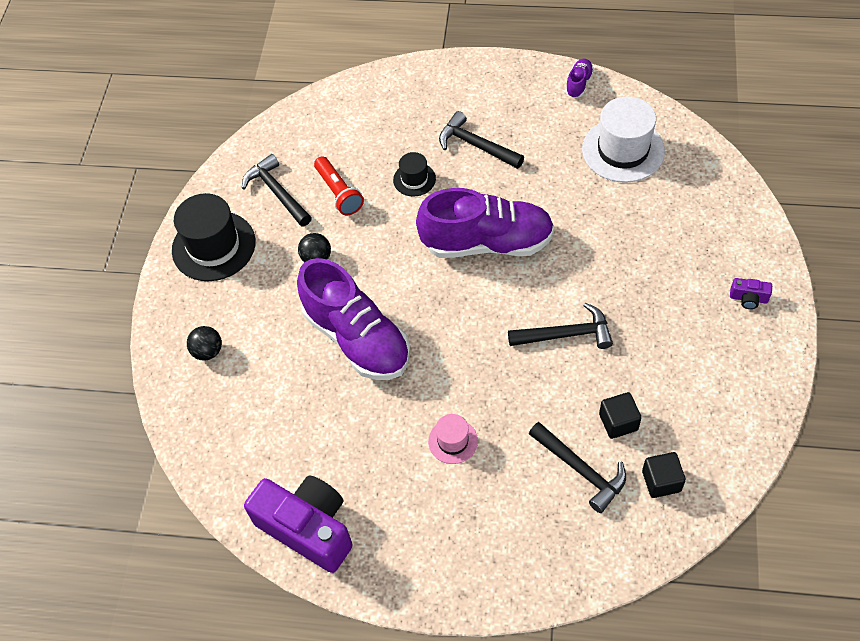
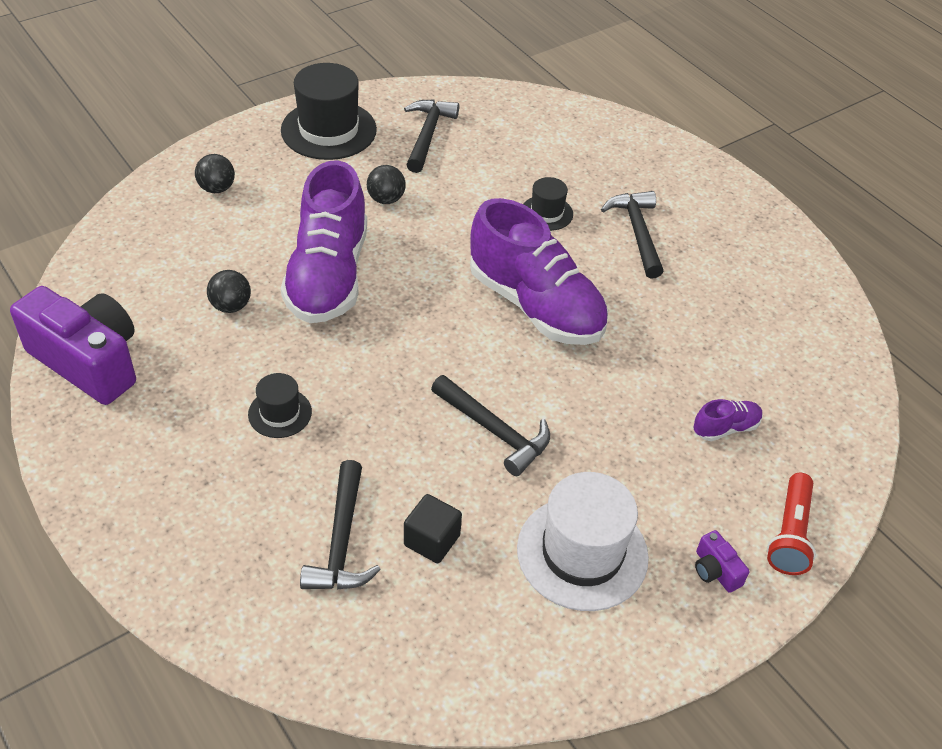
camera: 40 degrees right, 10 degrees down
purple camera [244,475,353,573] -> purple camera turned 45 degrees counterclockwise [10,286,136,405]
red flashlight [314,156,364,215] -> red flashlight moved to [767,473,816,575]
pink hat [428,414,478,464] -> black hat [248,373,312,438]
purple shoe [565,59,594,98] -> purple shoe moved to [693,399,763,441]
white hat [582,96,665,183] -> white hat moved to [517,472,649,611]
black cube [642,452,686,498] -> none
none -> black ball [207,270,251,313]

